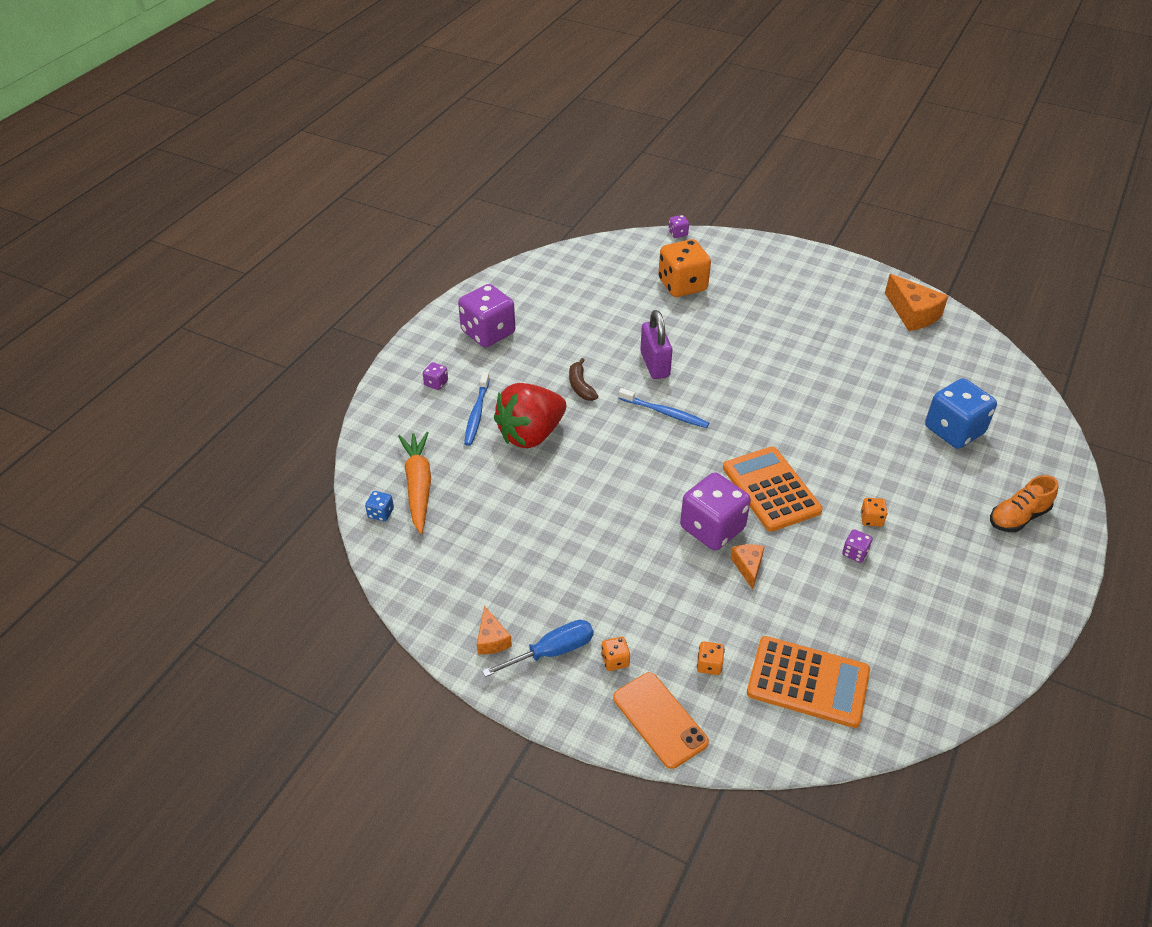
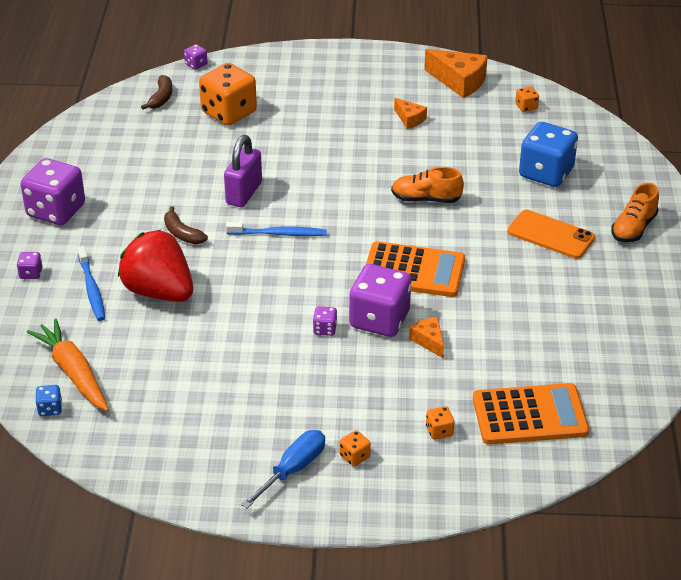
camera: 25 degrees left, 5 degrees down
orange cheese [477,605,512,654] -> orange cheese moved to [394,98,427,129]
red strawberry [494,383,566,448] -> red strawberry turned 105 degrees clockwise [118,229,193,302]
orange phone [613,672,709,769] -> orange phone moved to [508,210,595,259]
purple padlock [640,310,672,379] -> purple padlock turned 60 degrees clockwise [224,135,262,207]
orange calculator [723,447,823,532] -> orange calculator turned 150 degrees clockwise [366,241,465,297]
purple dice [842,529,873,563] -> purple dice moved to [313,306,337,336]
orange dice [861,498,887,527] -> orange dice moved to [515,86,539,112]
none -> brown banana [141,75,172,110]
none -> orange shoe [391,167,464,203]

